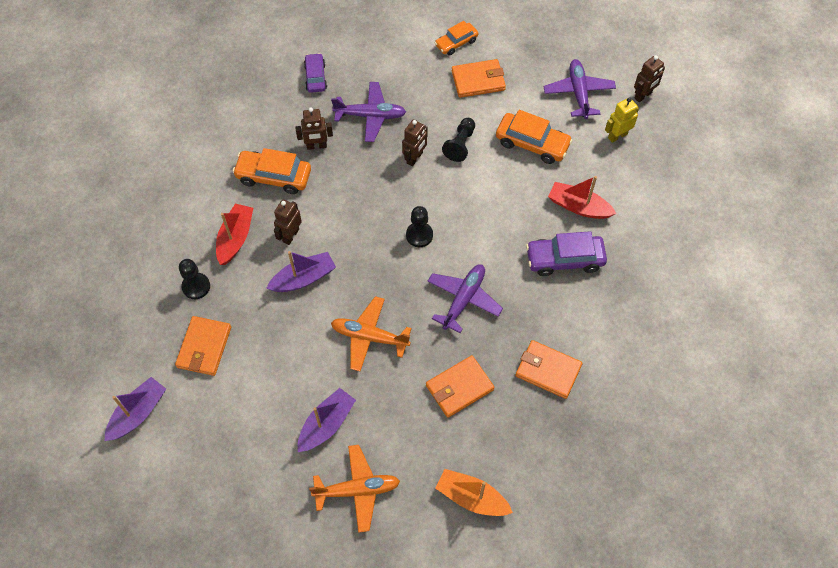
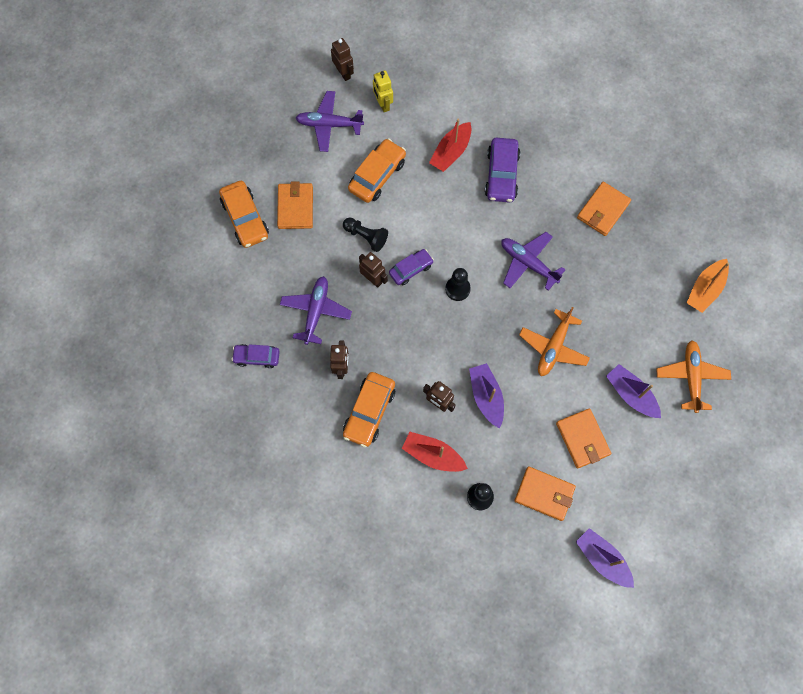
camera: 80 degrees left, 10 degrees up
orange wallet [426,355,495,417] -> orange wallet moved to [556,408,611,468]
orange car [435,21,478,56] -> orange car [219,181,269,248], size x1.57
none -> purple car [389,249,434,285]

